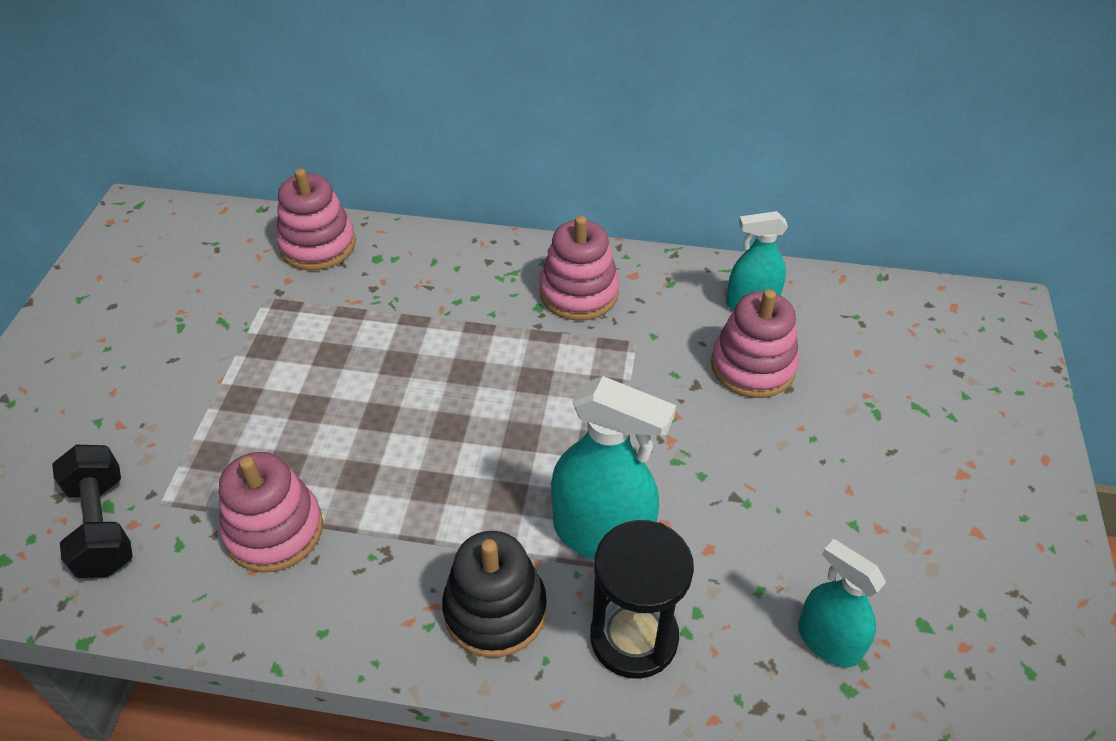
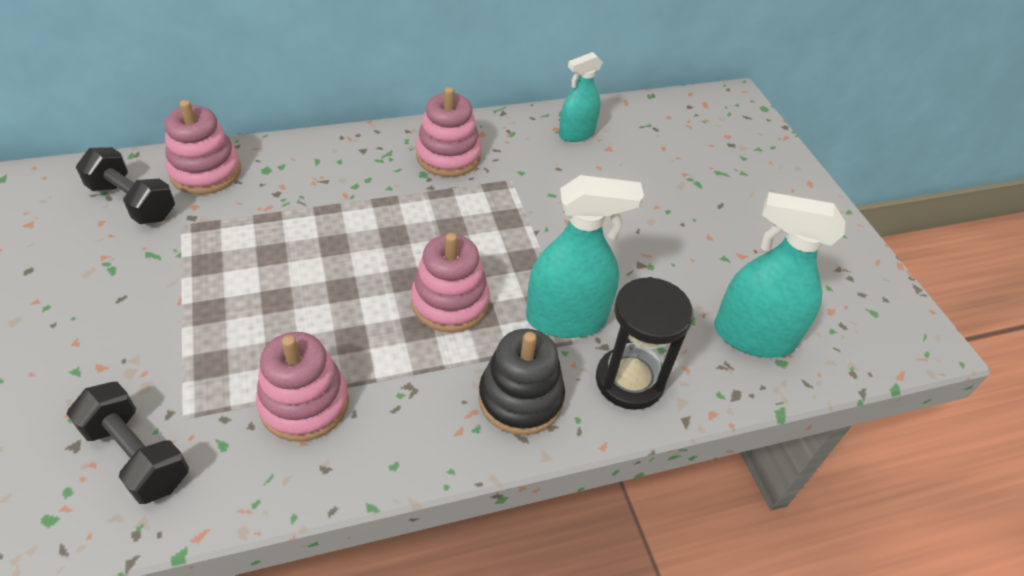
camera: 30 degrees left, 0 degrees up
pink stacking toy [711,289,799,398] -> pink stacking toy moved to [411,233,490,333]
turquoise spray bottle [798,539,886,667] -> turquoise spray bottle [714,192,845,358], size x1.60
none -> black dumbbell [76,147,175,224]

